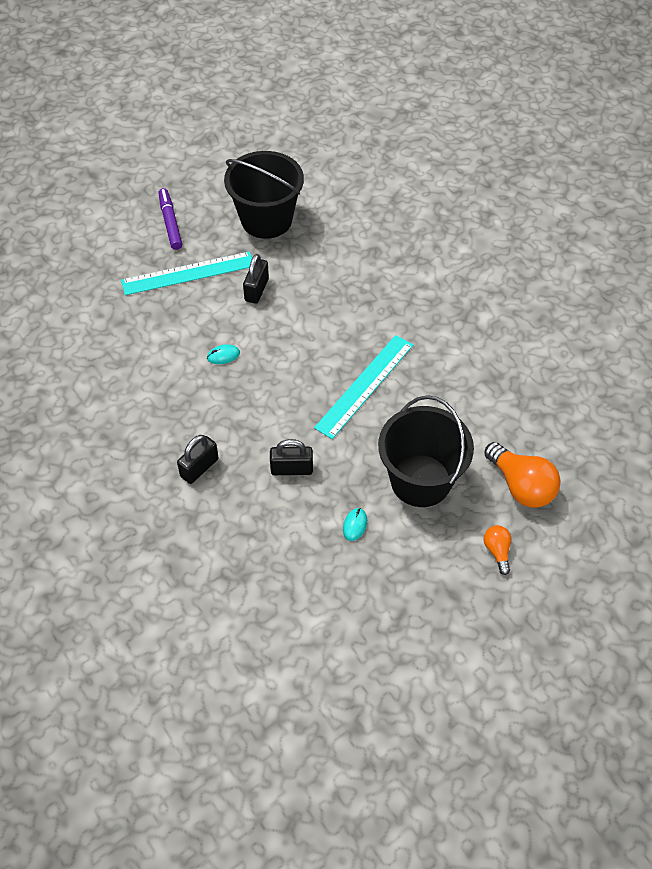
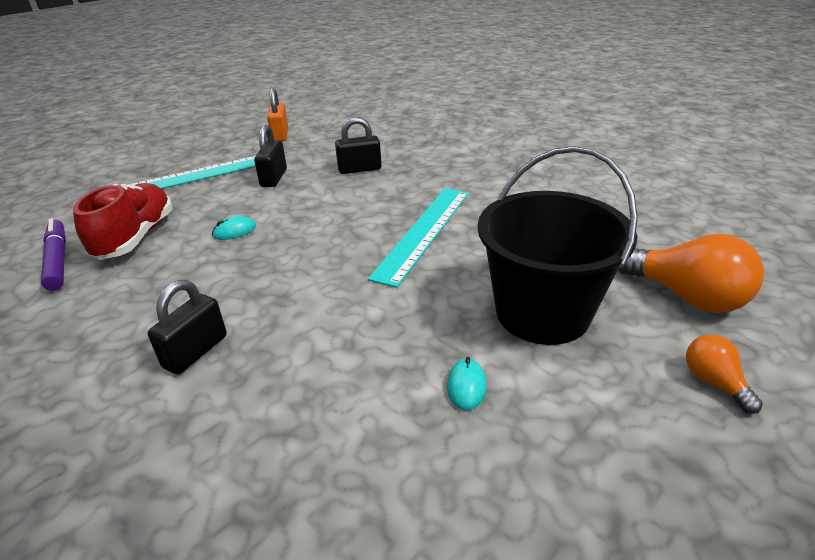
camera: 10 degrees left, 20 degrees down
purple marker [159,188,182,250] -> purple marker moved to [41,218,66,291]
black bucket [224,151,304,239] -> orange padlock [267,88,288,142]
black padlock [270,439,313,475] -> black padlock moved to [335,117,382,174]
none -> red shoe [73,183,173,260]

